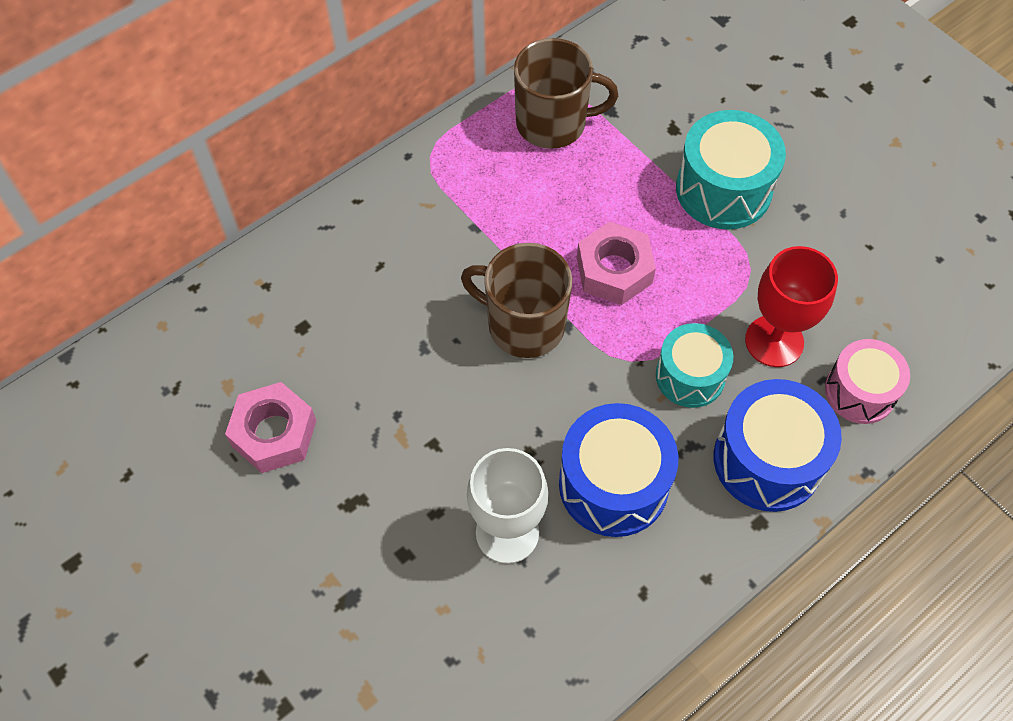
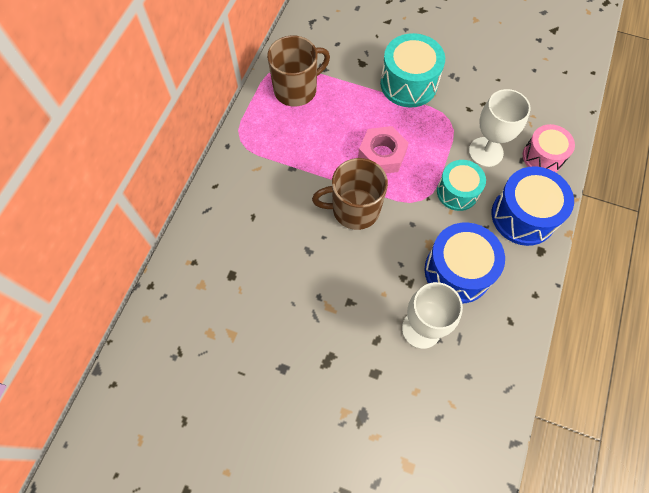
camera: 30 degrees left, 5 degrees up
pink nut [225,382,316,473] -> none
red goblet [745,246,838,367] -> white goblet [469,89,531,167]

